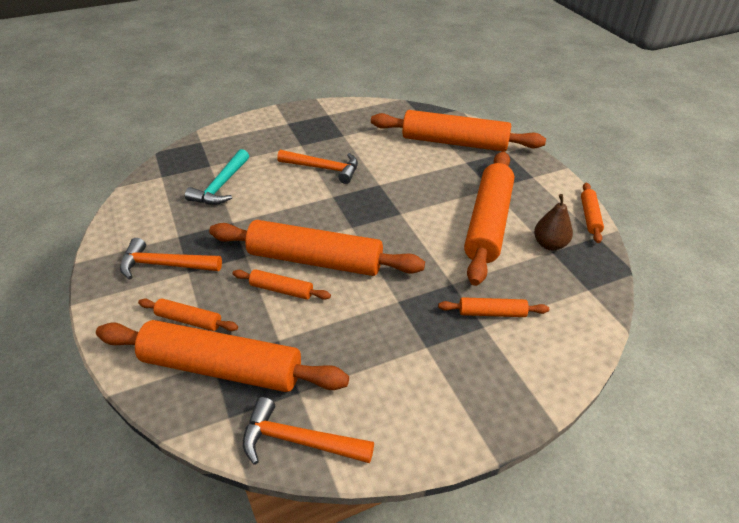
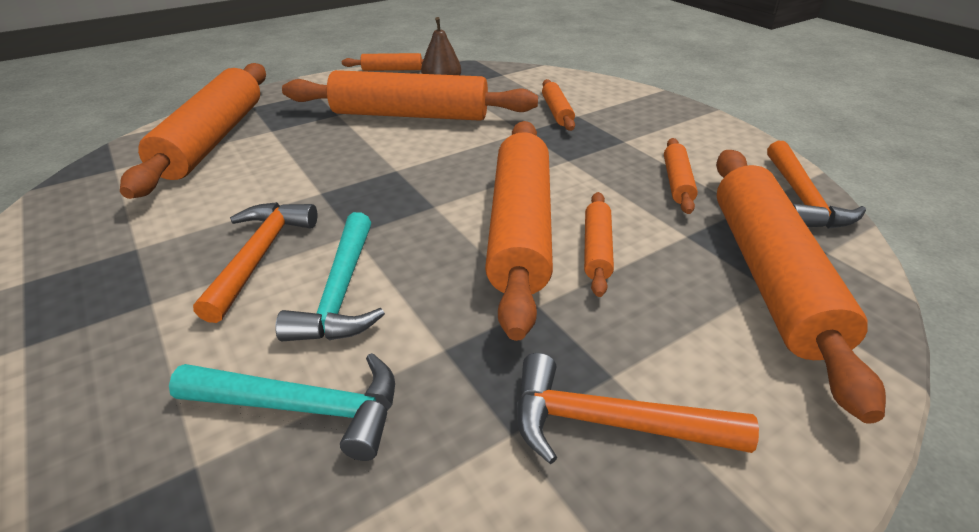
camera: 100 degrees left, 5 degrees down
orange hammer [120,238,222,280] -> orange hammer turned 105 degrees clockwise [517,353,759,464]
orange rolling pin [138,298,238,331] -> orange rolling pin moved to [664,138,698,214]
none -> turquoise hammer [275,212,385,341]

